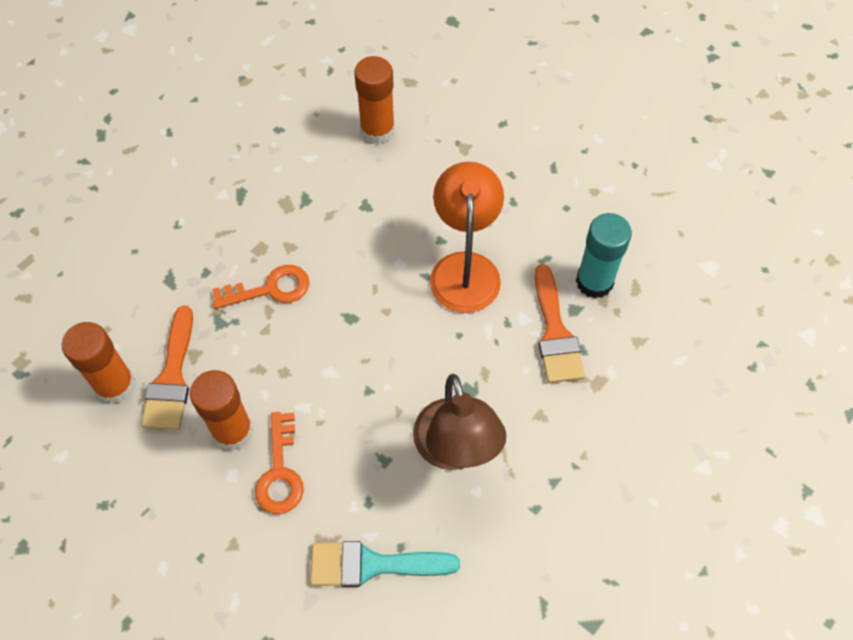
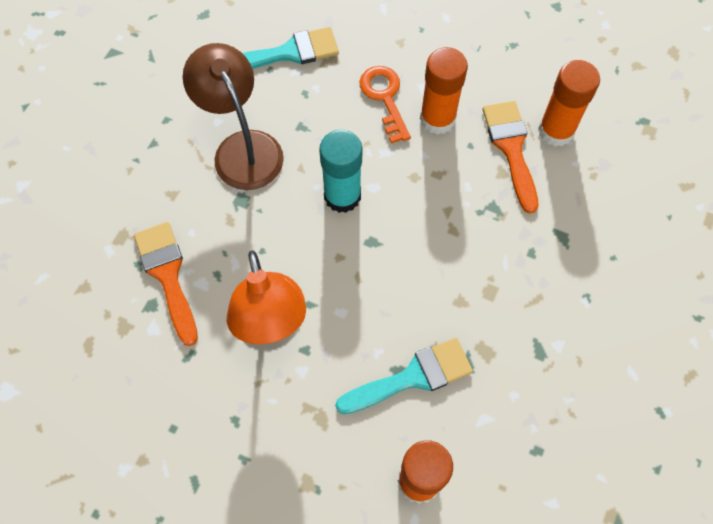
camera: 165 degrees right, 5 degrees up
orange key [212,265,309,309] -> none
turquoise glue stick [576,213,632,298] -> turquoise glue stick moved to [319,130,362,213]
none -> turquoise brush [335,338,473,414]

